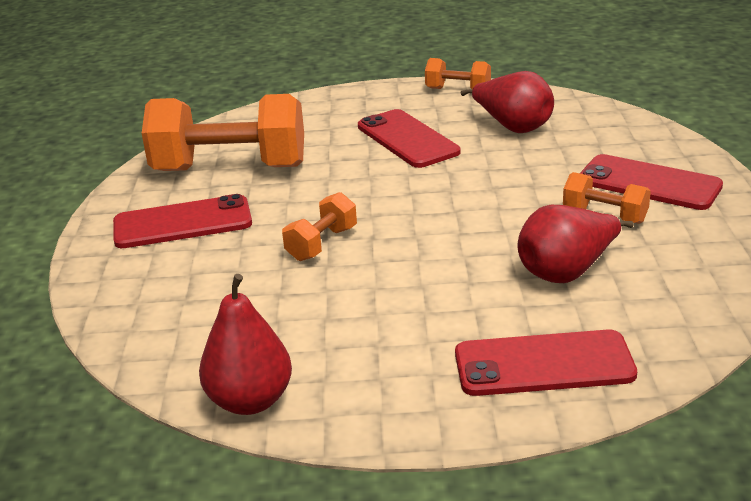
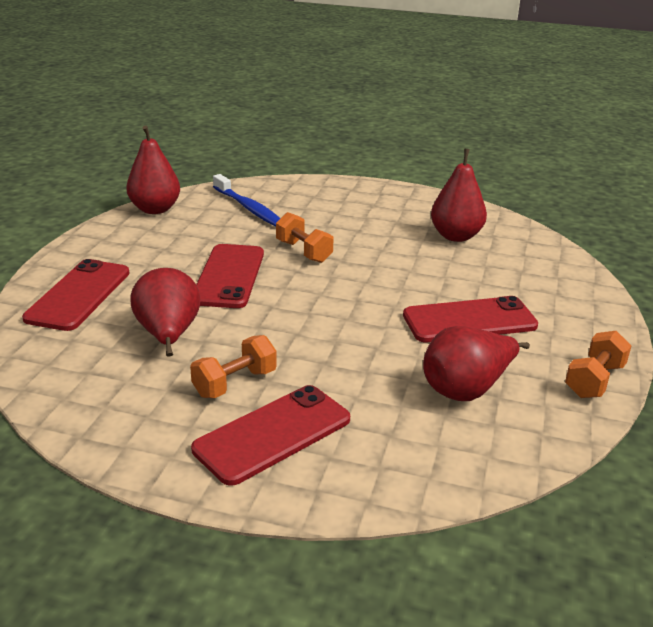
camera: 105 degrees right, 0 degrees up
red phone [113,194,252,248] -> red phone moved to [196,244,264,308]
orange dumbbell [142,94,304,171] -> red pear [431,149,487,242]
none -> blue toothbrush [213,174,280,227]

